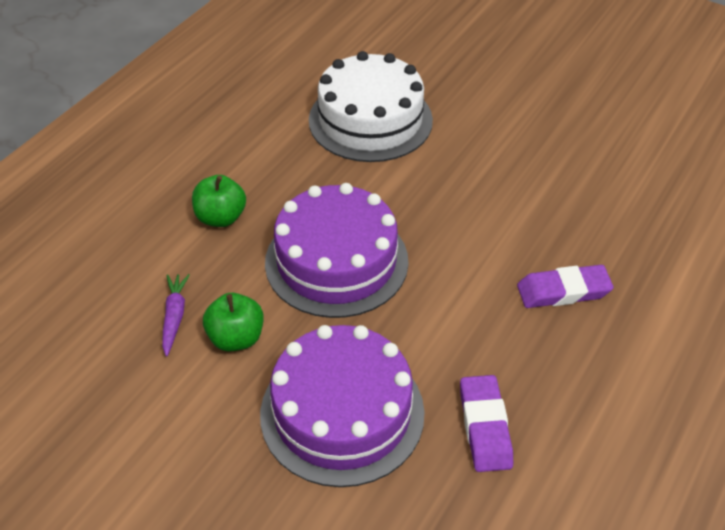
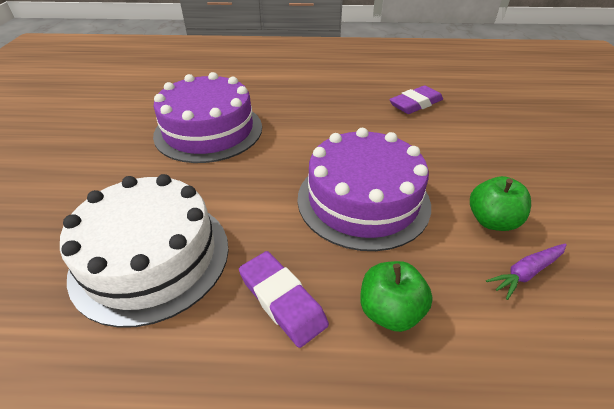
camera: 120 degrees left, 5 degrees down
purple cake [260,325,425,487] -> purple cake moved to [153,72,262,163]
purple eraser [517,265,614,308] -> purple eraser moved to [239,251,329,348]

